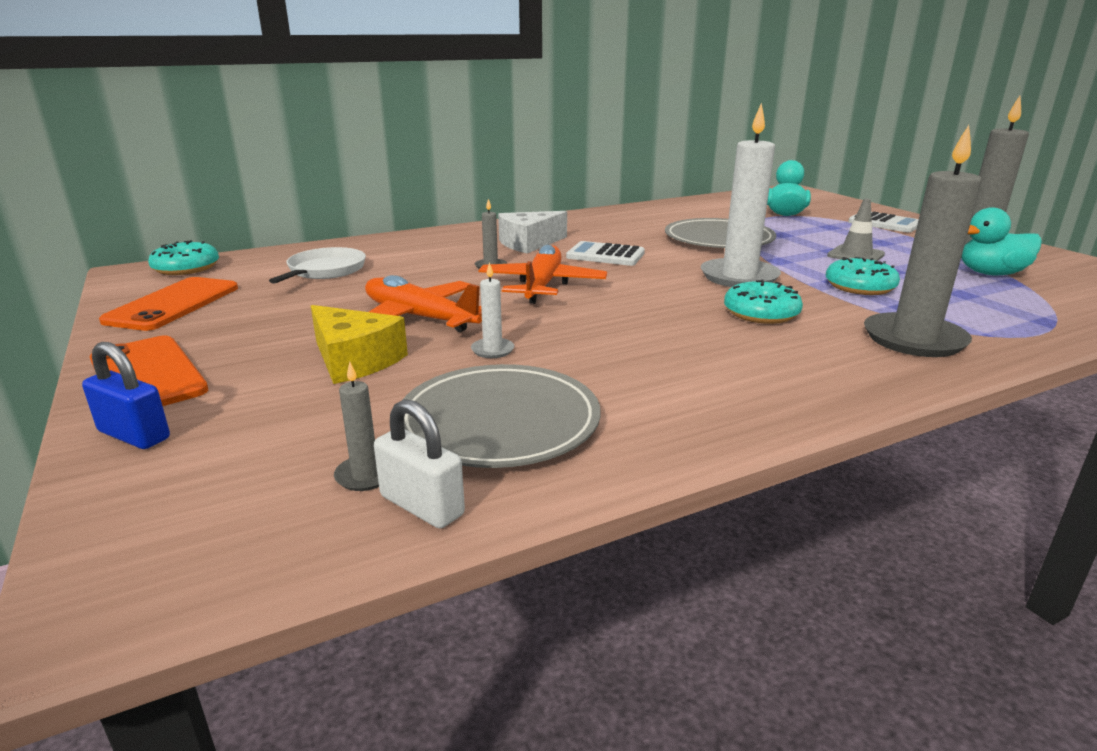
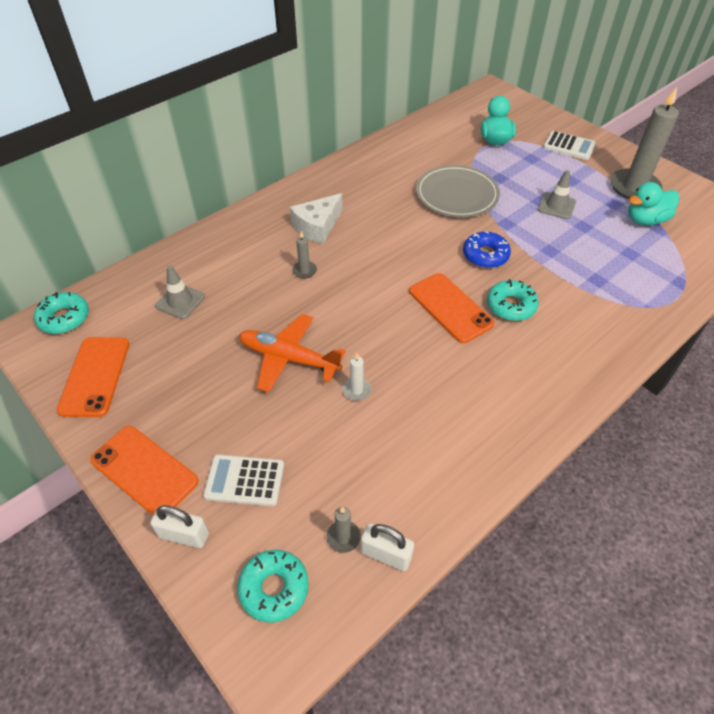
camera: 15 degrees left, 25 degrees up
blue padlock [82,342,170,449] -> white padlock [150,505,209,548]
white pan [269,247,366,284] -> grey traffic cone [155,265,205,319]
yellow cheese [311,305,408,384] -> none
grey plate [403,364,601,468] -> none
orange plane [478,245,607,304] -> none
white calculator [566,241,645,266] -> white calculator moved to [203,454,284,506]
white candle [701,103,781,287] -> blue donut [463,231,511,268]
turquoise donut [826,257,900,295] -> turquoise donut moved to [237,550,309,623]
grey candle [864,125,982,357] -> none
none -> orange phone [409,273,495,343]

